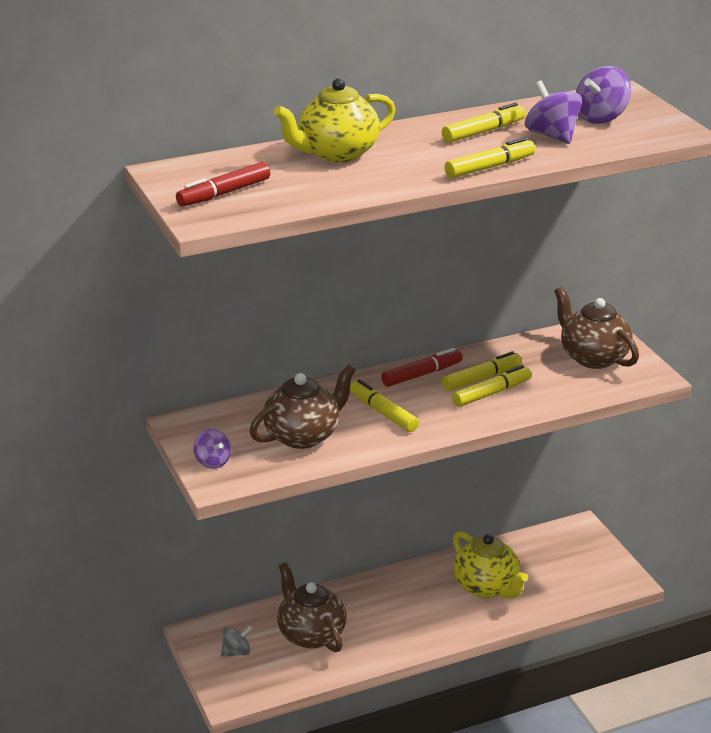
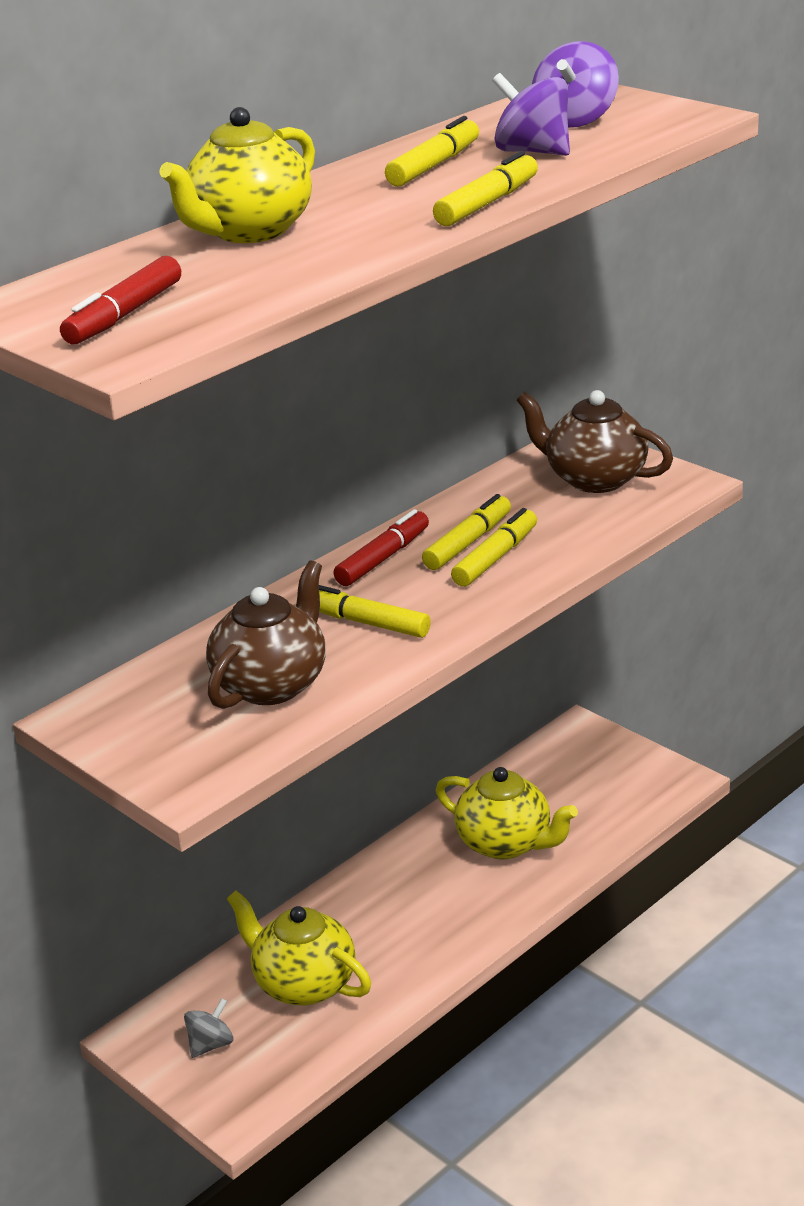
camera: 20 degrees left, 0 degrees up
purple spinning top [193,429,231,469] -> none
brown teapot [277,562,346,652] -> yellow teapot [227,891,371,1005]

